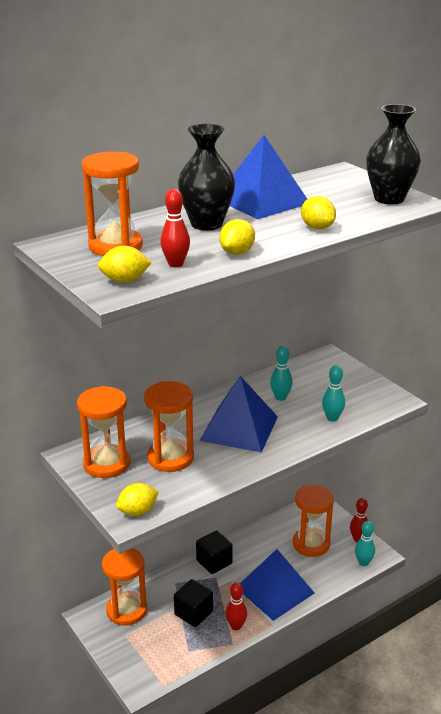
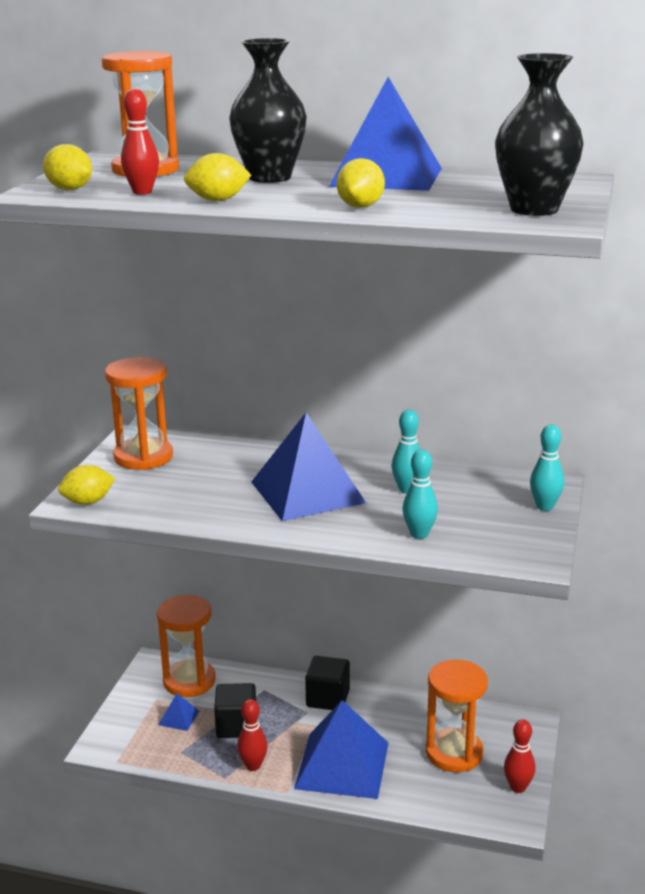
camera: 50 degrees right, 5 degrees down
yellow lemon [116,483,159,516] -> yellow lemon turned 45 degrees counterclockwise [58,465,115,505]
orange hourglass [144,381,194,472] -> none
turquoise bowling pin [355,521,375,566] -> turquoise bowling pin moved to [530,424,564,511]
none -> blue pyramid [158,693,199,731]

